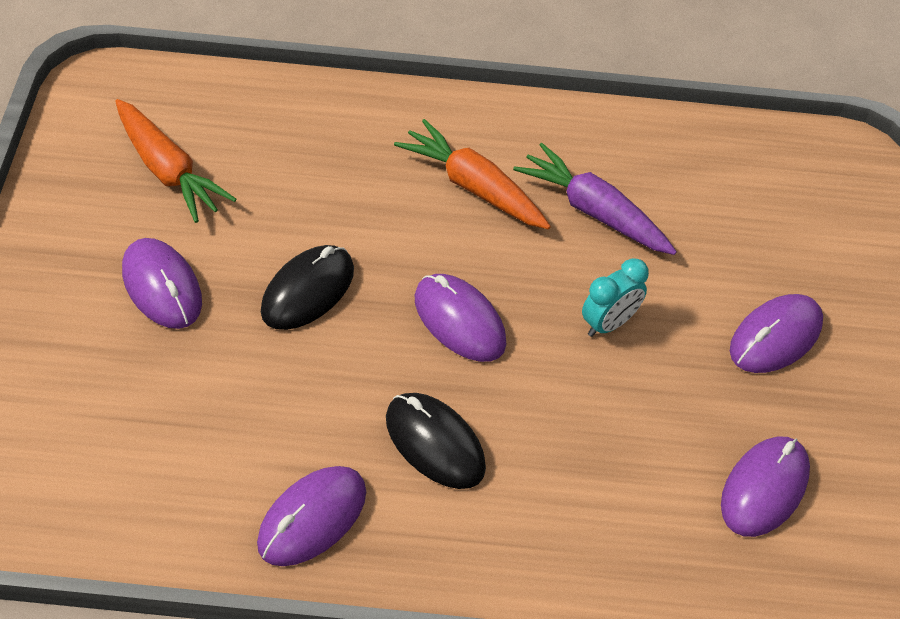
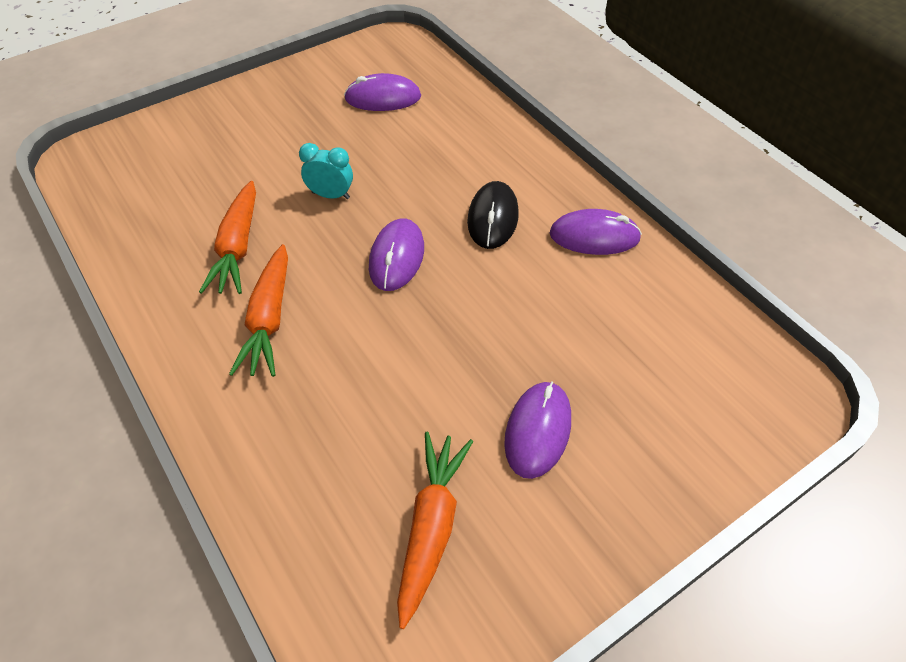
camera: 125 degrees left, 0 degrees up
black mouse [261,245,354,330] -> none
purple carrot [513,143,677,255] -> orange carrot [199,181,256,294]
purple mouse [730,294,823,373] -> none

